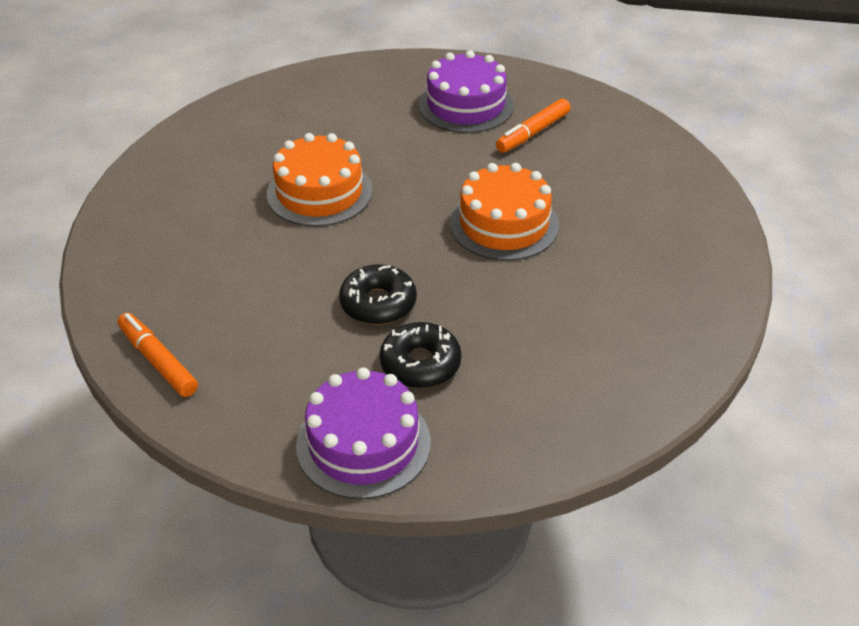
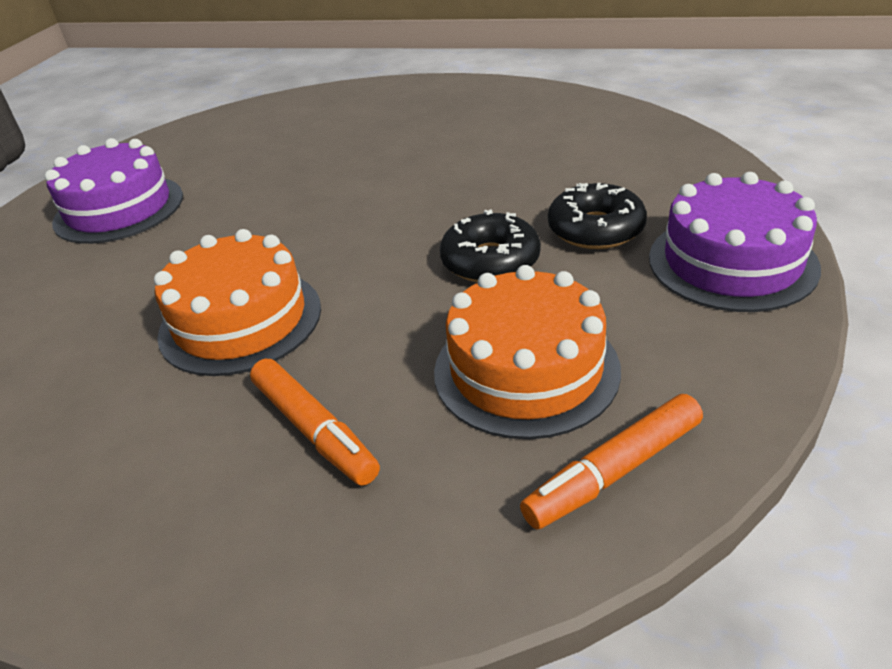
camera: 80 degrees left, 5 degrees down
orange cake [450,163,559,261] -> orange cake moved to [434,265,621,439]
orange marker [496,98,571,153] -> orange marker moved to [250,359,380,486]

